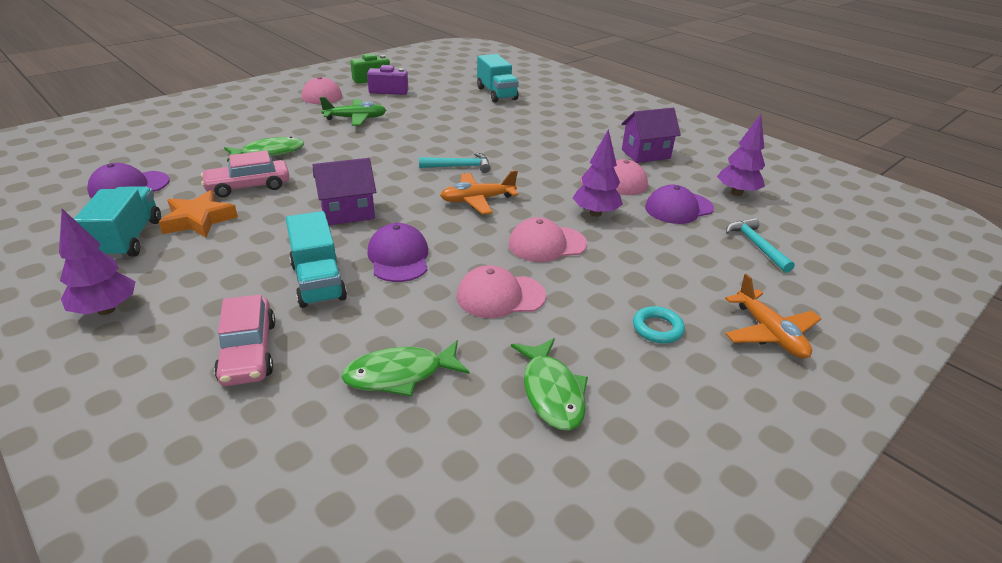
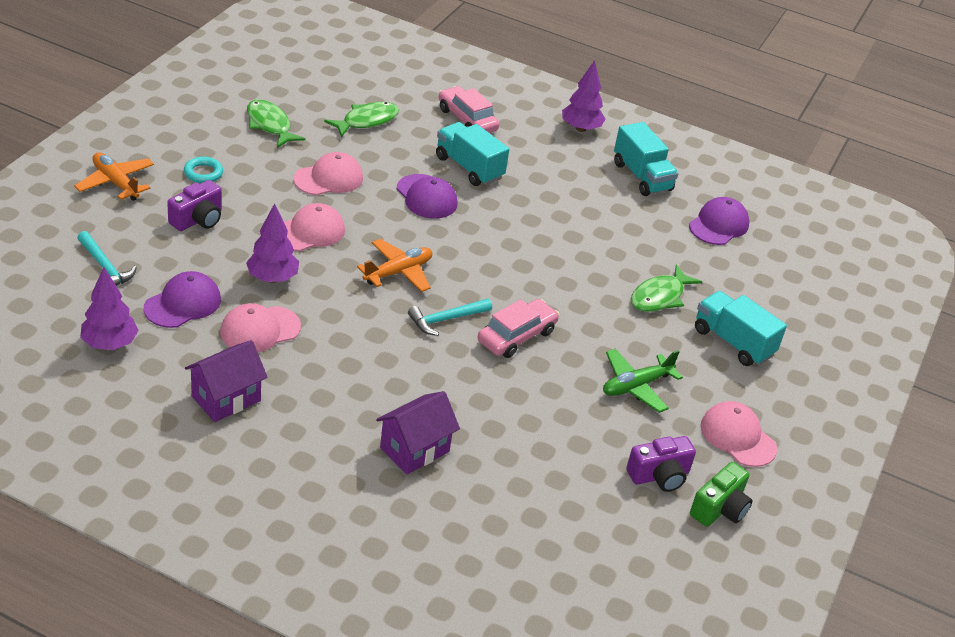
camera: 155 degrees right, 5 degrees up
orange star [159,190,238,238] -> none
pink car [201,151,289,197] -> pink car moved to [478,299,559,358]
purple house [313,158,376,225] -> purple house moved to [376,391,460,474]
turquoise truck [477,54,519,102] -> turquoise truck moved to [695,291,787,366]
none -> purple camera [167,180,222,231]

